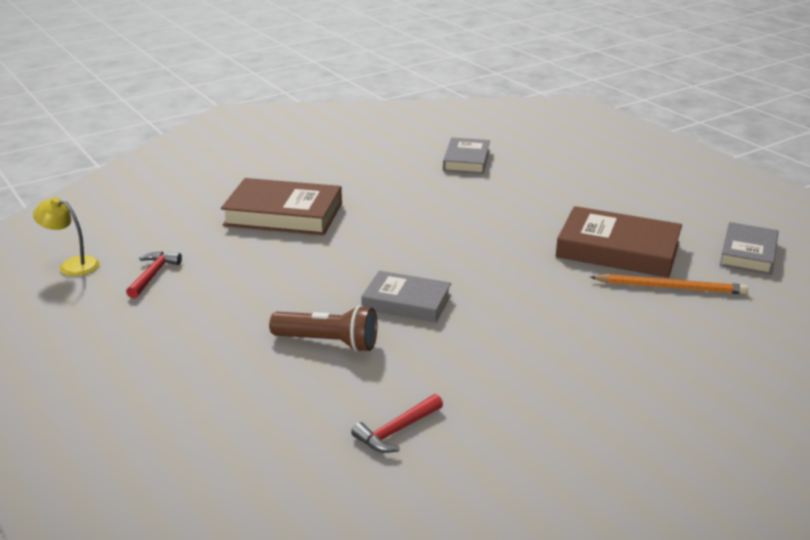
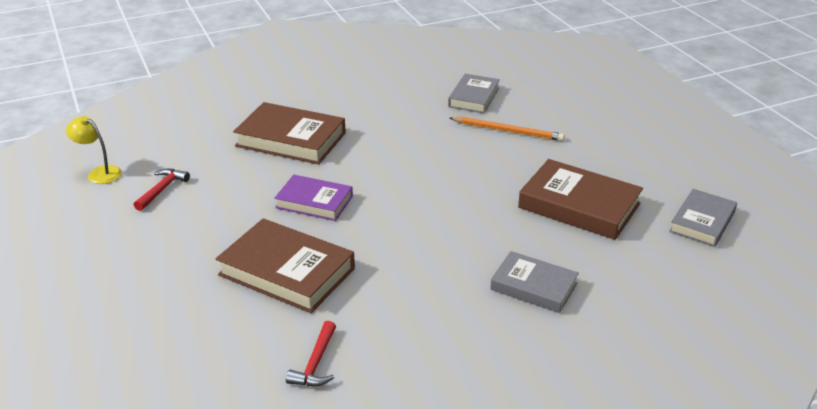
camera: 10 degrees right, 5 degrees up
brown flashlight [269,305,377,352] -> brown book [216,218,355,313]
red hammer [351,394,443,453] -> red hammer turned 45 degrees counterclockwise [286,321,336,386]
grey book [361,271,451,322] -> grey book moved to [490,251,579,313]
orange pencil [590,274,748,294] -> orange pencil moved to [450,117,565,141]
none -> purple book [274,175,353,221]

